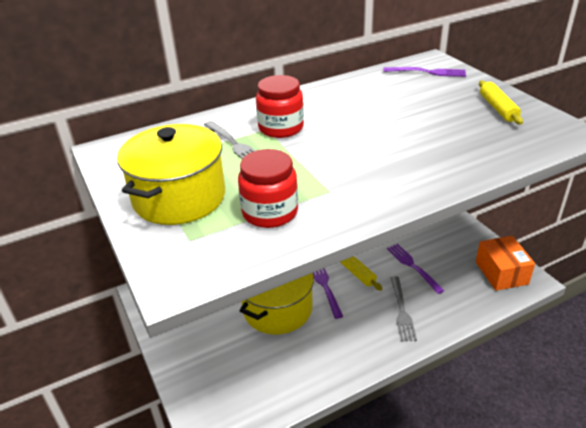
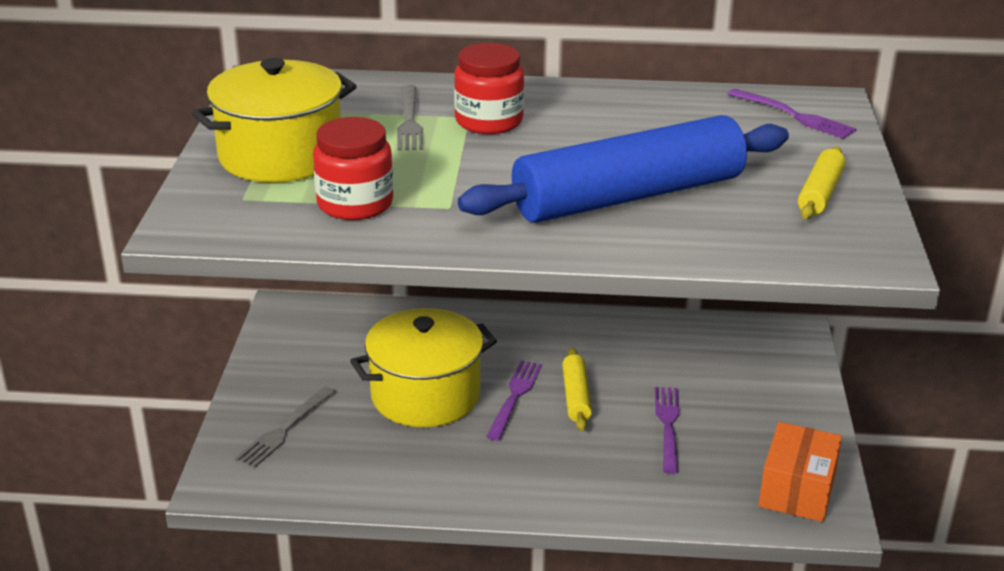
camera: 30 degrees right, 5 degrees down
grey fork [391,276,417,342] -> grey fork moved to [236,386,335,468]
none -> blue rolling pin [458,115,789,223]

